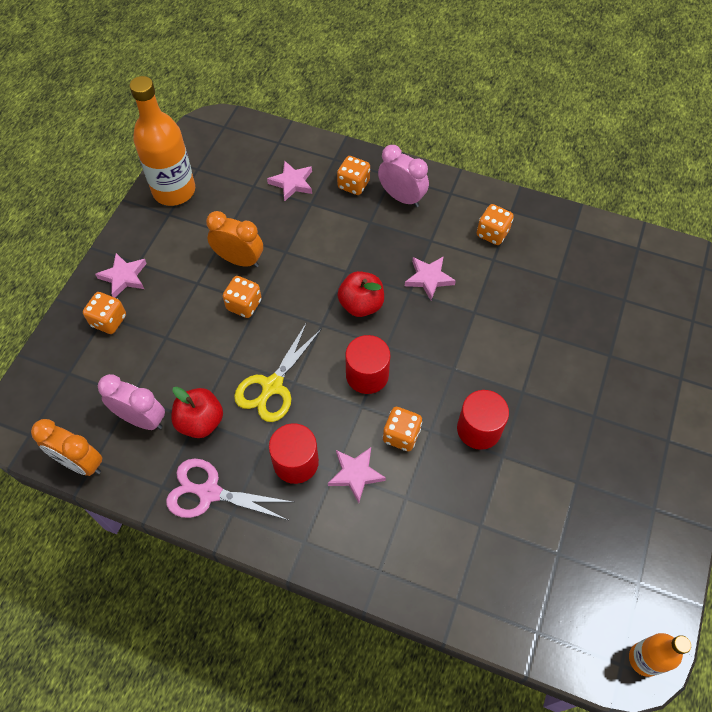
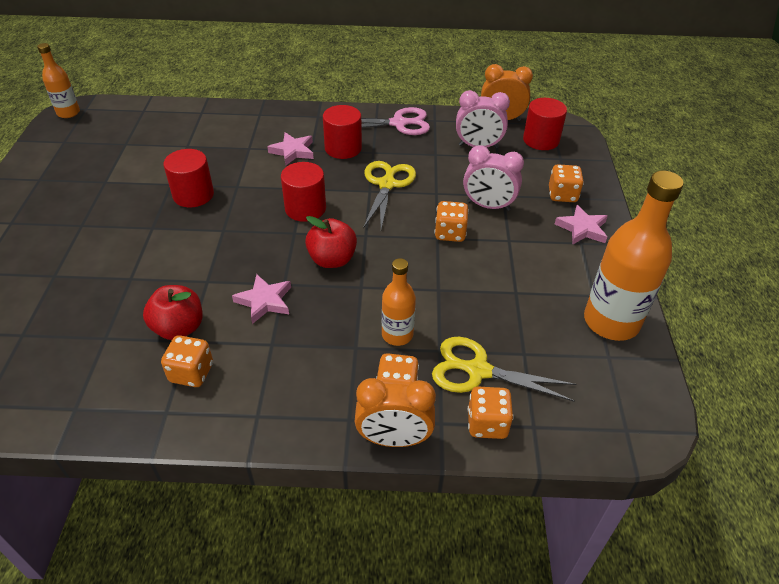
camera: 160 degrees right, 15 degrees down
red apple [171,387,223,438] -> red apple moved to [143,285,203,340]
orange clock [206,211,263,267] -> orange clock moved to [355,378,436,447]
pink star [267,160,312,202] -> yellow scissors [432,337,577,402]
pink clock [378,145,429,207] -> pink clock moved to [463,145,524,211]
orange dice [383,407,422,451] -> orange dice moved to [468,387,514,439]
none -> orange bottle [382,258,416,346]
none -> red cylinder [523,98,567,150]

